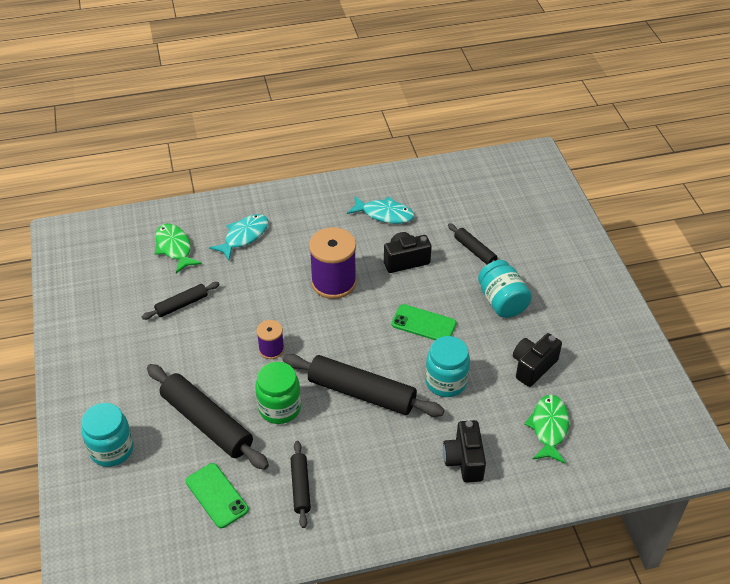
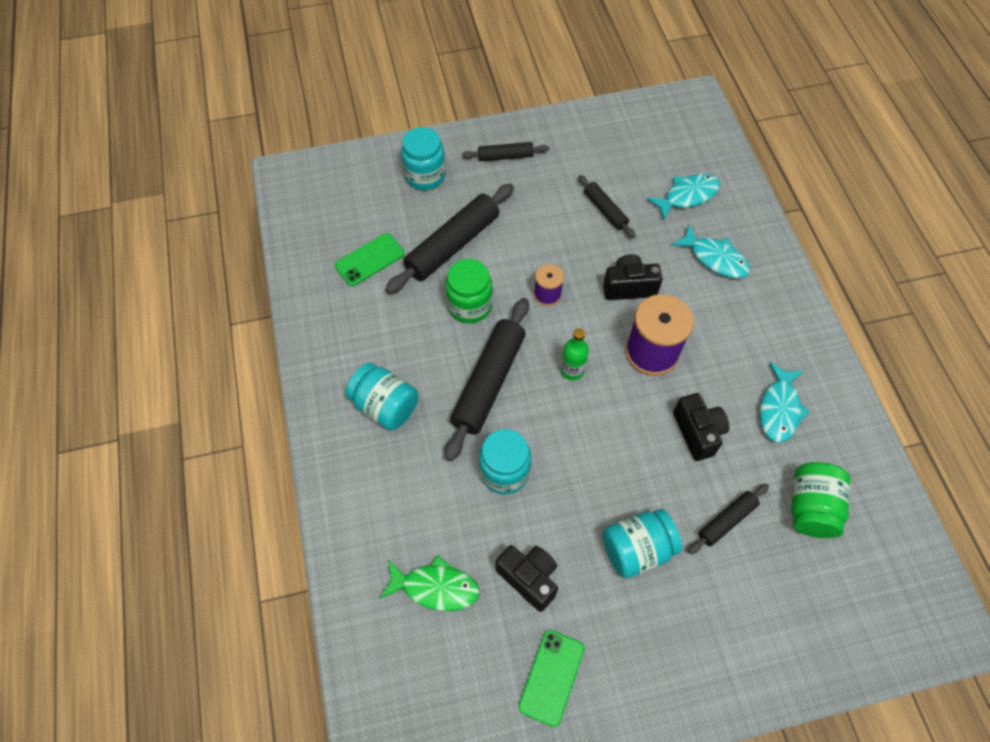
camera: 90 degrees right, 15 degrees up
green fish [155,223,202,273] -> turquoise fish [647,174,720,220]
black rolling pin [291,441,311,528] -> black rolling pin moved to [462,142,549,161]
green phone [391,304,457,340] -> green phone moved to [518,630,584,727]
black camera [443,420,486,483] -> black camera moved to [603,254,663,300]
none -> turquoise jar [346,363,419,430]
none -> green bottle [560,328,589,381]
none -> green jar [791,462,850,538]

